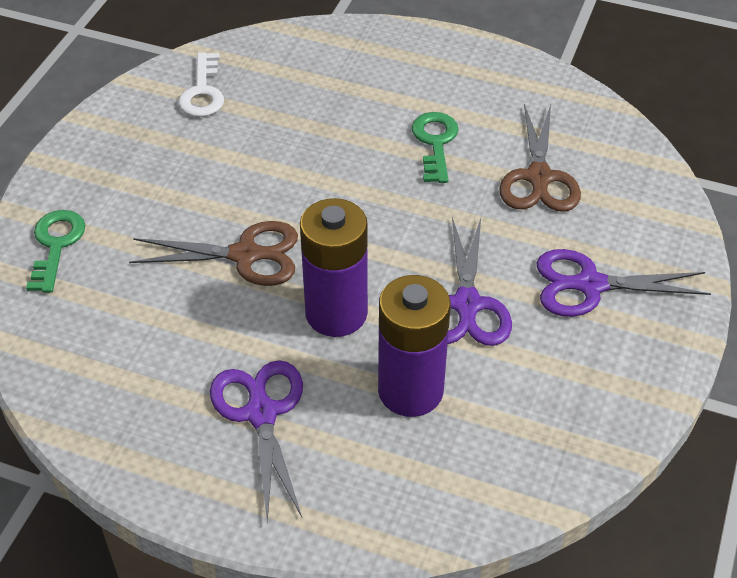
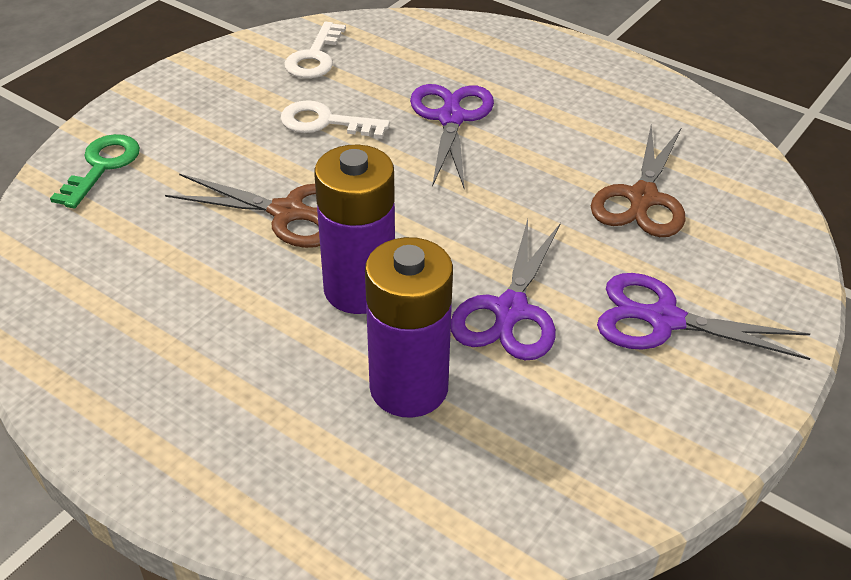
camera: 15 degrees right, 5 degrees down
purple scissors [210,360,303,522] -> purple scissors moved to [410,84,494,188]
green key [412,112,458,183] -> none
none -> white key [280,100,390,139]

